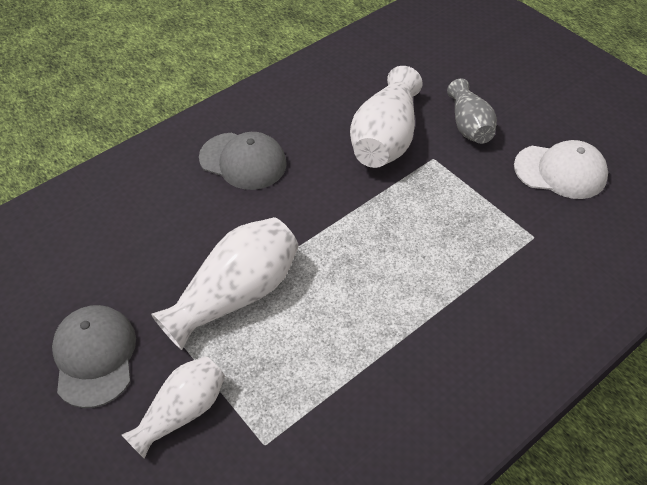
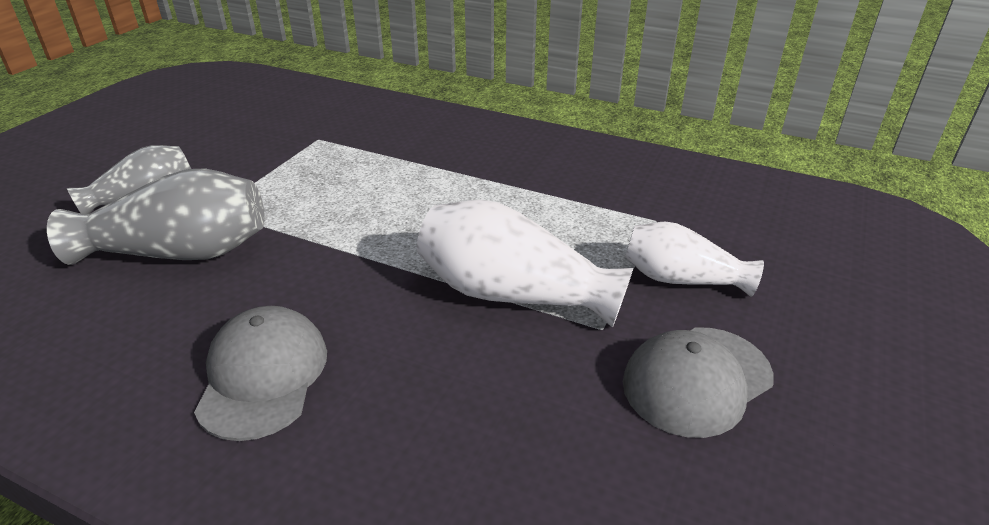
camera: 115 degrees left, 15 degrees down
white vase [350,66,423,168] -> grey vase [47,168,265,265]
white cap [514,140,608,199] -> none

